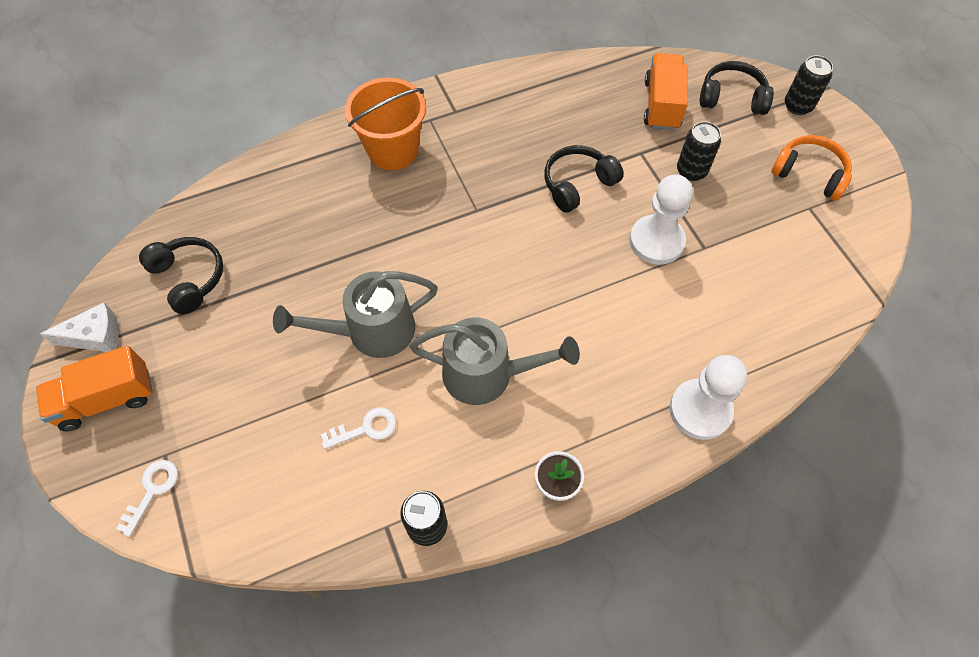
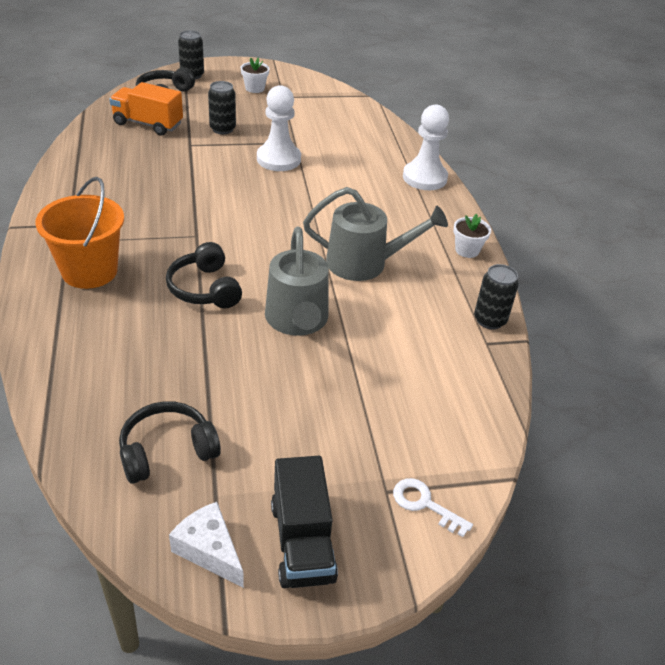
camera: 80 degrees left, 20 degrees down
orange truck [36,346,153,431] -> black truck [271,456,338,588]
white cheese [40,303,119,352] -> white cheese turned 45 degrees counterclockwise [169,502,244,588]
white key [321,407,396,449] -> none
grey watering can [409,317,580,405] -> grey watering can turned 75 degrees clockwise [303,187,448,281]
black headphones [544,145,624,213] -> black headphones moved to [166,242,242,308]
orange headphones [771,135,852,201] -> white flower pot [241,57,270,93]

